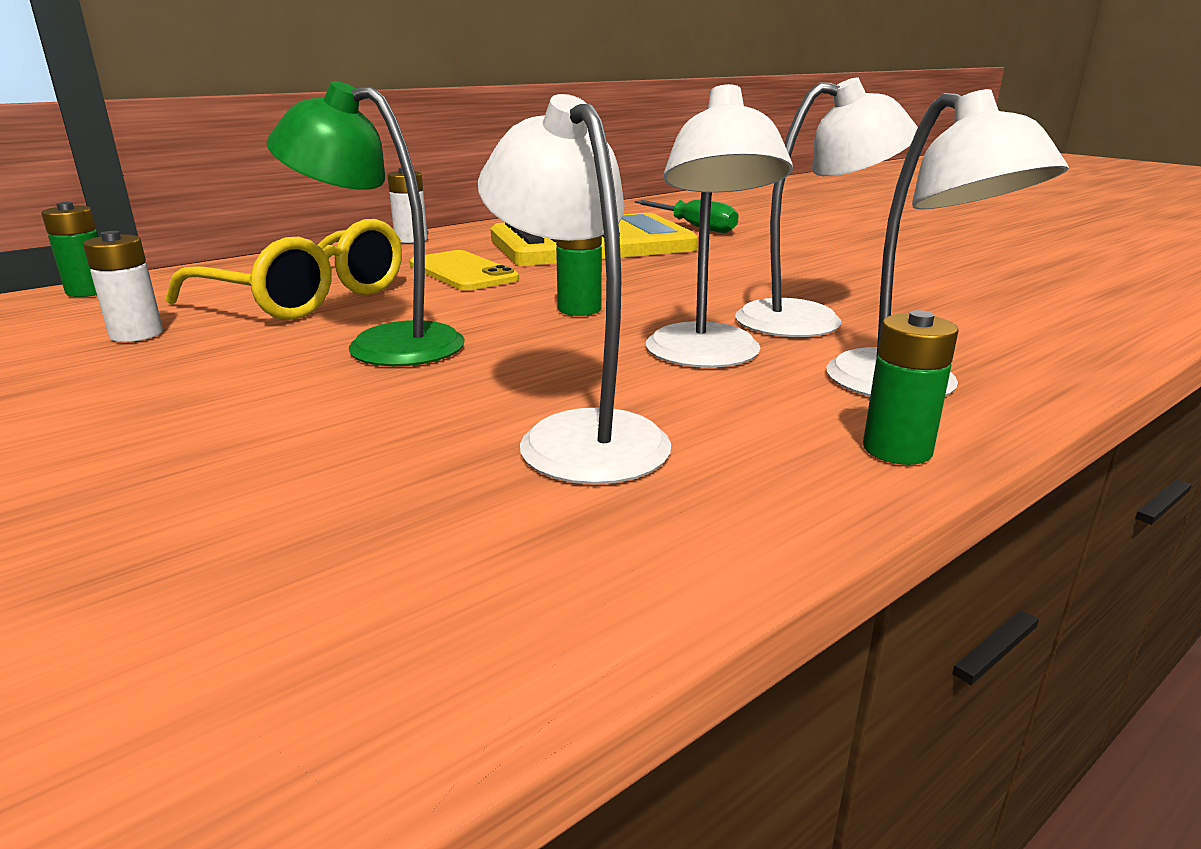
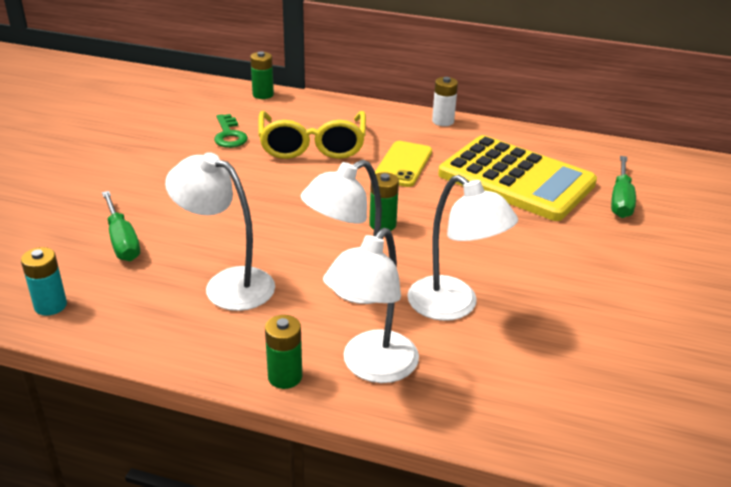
camera: 55 degrees right, 10 degrees up
white battery [83,231,163,342] -> green key [214,114,248,148]
green lamp [266,81,465,366] -> none
white lamp [478,94,671,484] -> white lamp turned 90 degrees counterclockwise [165,152,275,311]
none -> turquoise battery [21,247,67,316]
none -> green screwdriver [102,191,140,261]

